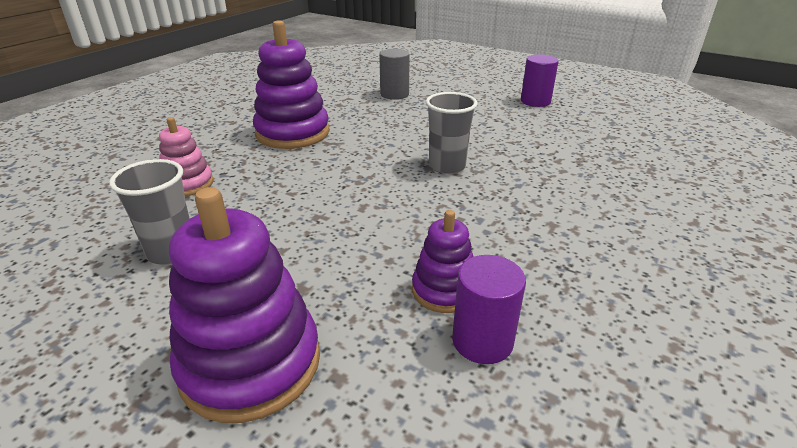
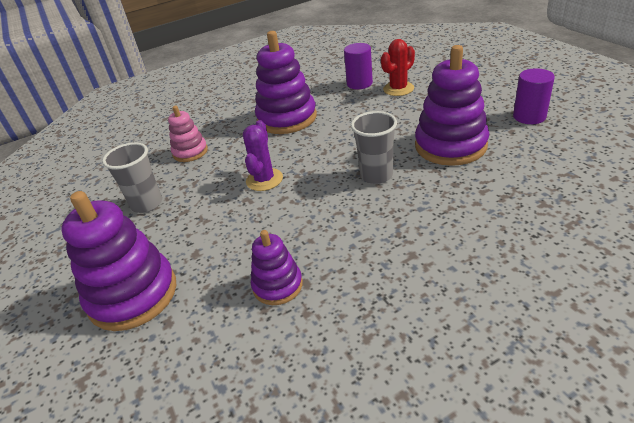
camera: 35 degrees right, 5 degrees up
grey cylinder [379,49,410,100] -> red cactus [381,39,415,96]
purple cylinder [452,255,526,364] -> purple cylinder moved to [344,43,373,89]
none -> purple cactus [243,120,283,191]
none -> purple stacking toy [415,45,489,166]

